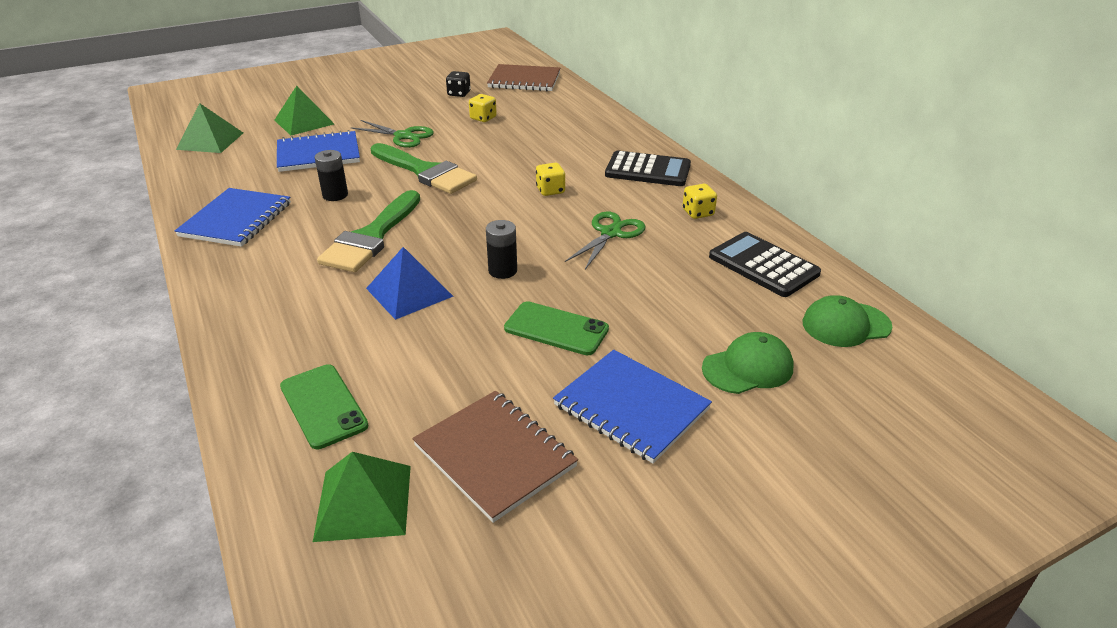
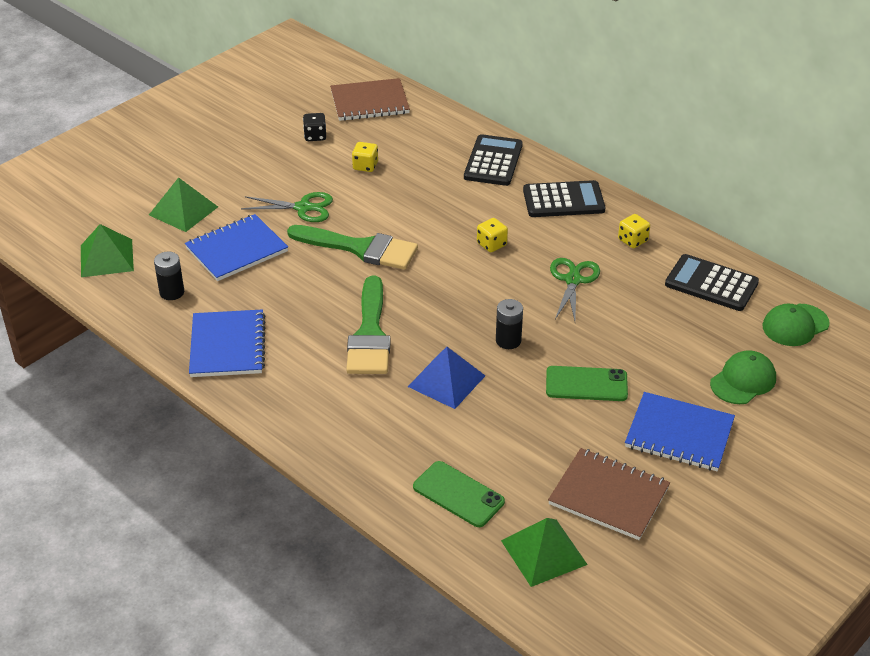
camera: 20 degrees left, 5 degrees up
black battery [314,150,348,201] -> black battery moved to [154,252,184,300]
none -> black calculator [464,134,523,186]

